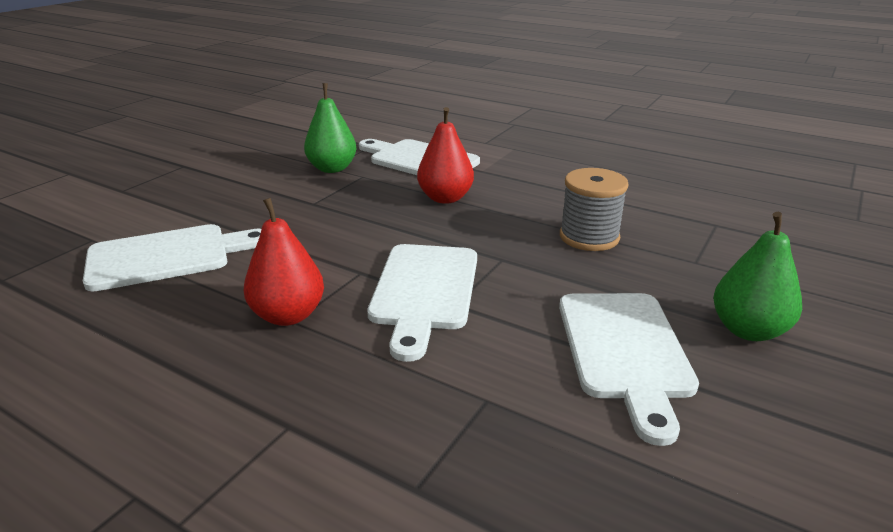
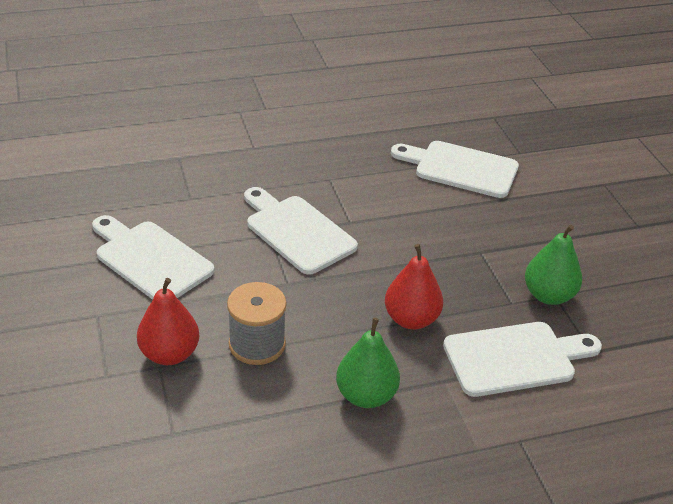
camera: 130 degrees right, 10 degrees up
white cutting board [83,224,261,291] -> white cutting board turned 90 degrees clockwise [391,141,519,198]
red pear [244,198,324,326] -> red pear moved to [137,278,199,365]
green pear [713,212,802,341] -> green pear moved to [336,318,400,408]

